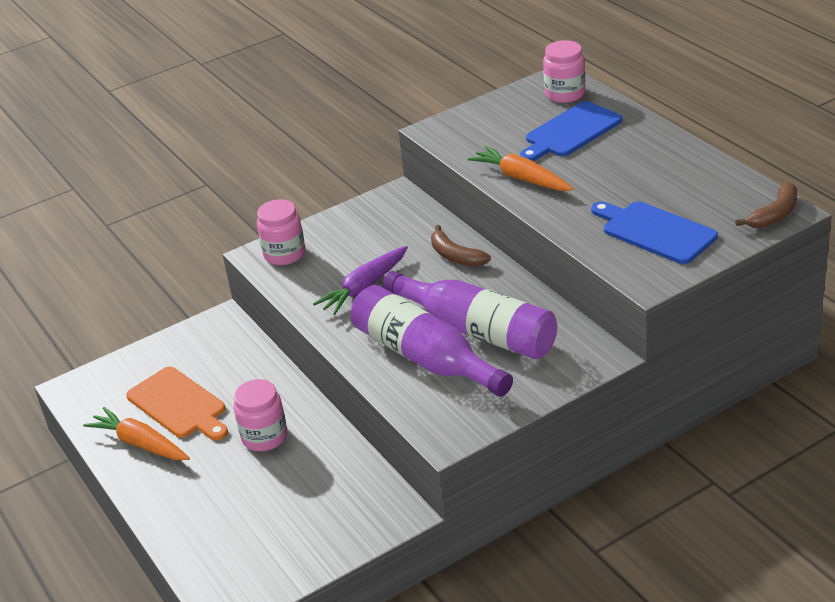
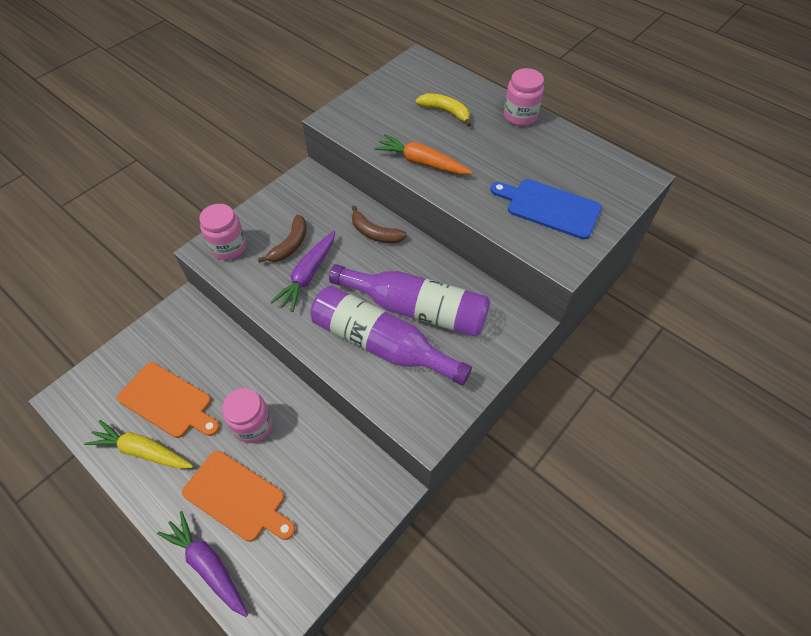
camera: 20 degrees left, 20 degrees up
orange carrot [83,407,190,460] -> yellow carrot [84,420,193,469]
blue cutting board [520,101,622,161] -> yellow banana [415,93,471,127]
pink jar [543,40,585,103] -> pink jar moved to [504,68,544,126]
brown banana [735,182,797,228] -> brown banana moved to [258,215,307,263]
none -> purple carrot [157,511,248,617]
none -> orange cutting board [182,451,295,542]

